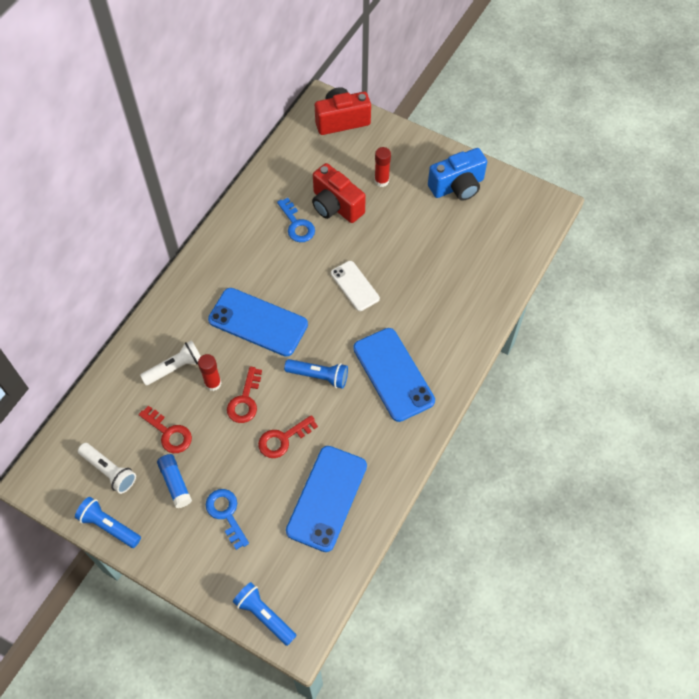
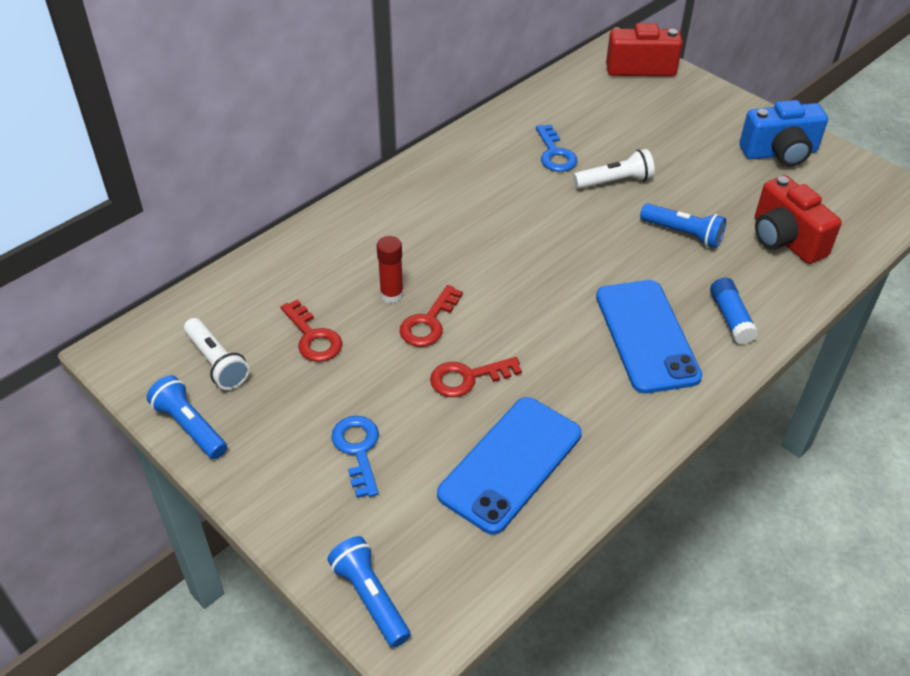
camera: 15 degrees right, 15 degrees down
white flashlight [140,340,201,385] -> white flashlight moved to [573,149,655,189]
blue glue stick [157,454,192,508] -> blue glue stick moved to [710,277,759,345]
blue phone [208,288,308,357] -> none
blue flashlight [284,359,348,389] -> blue flashlight moved to [640,203,726,248]
red camera [312,163,366,223] -> red camera moved to [755,175,842,264]
white phone [331,261,380,311] -> none
red glue stick [375,147,391,187] -> none

